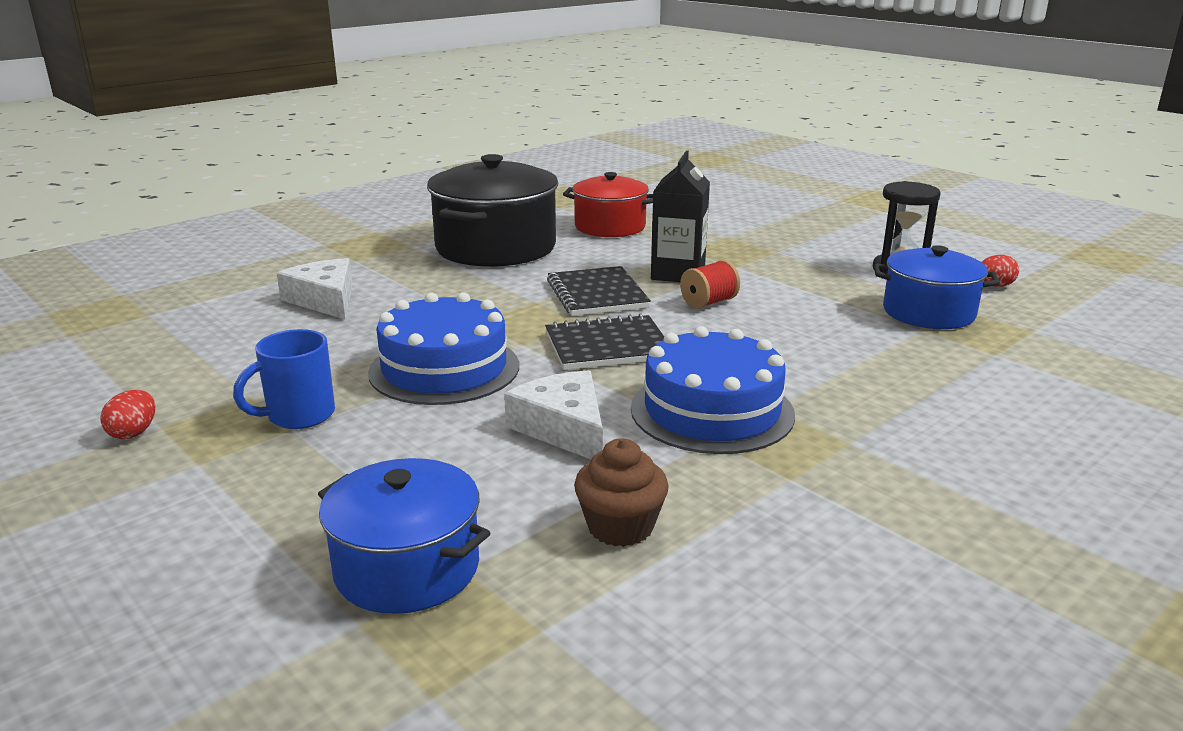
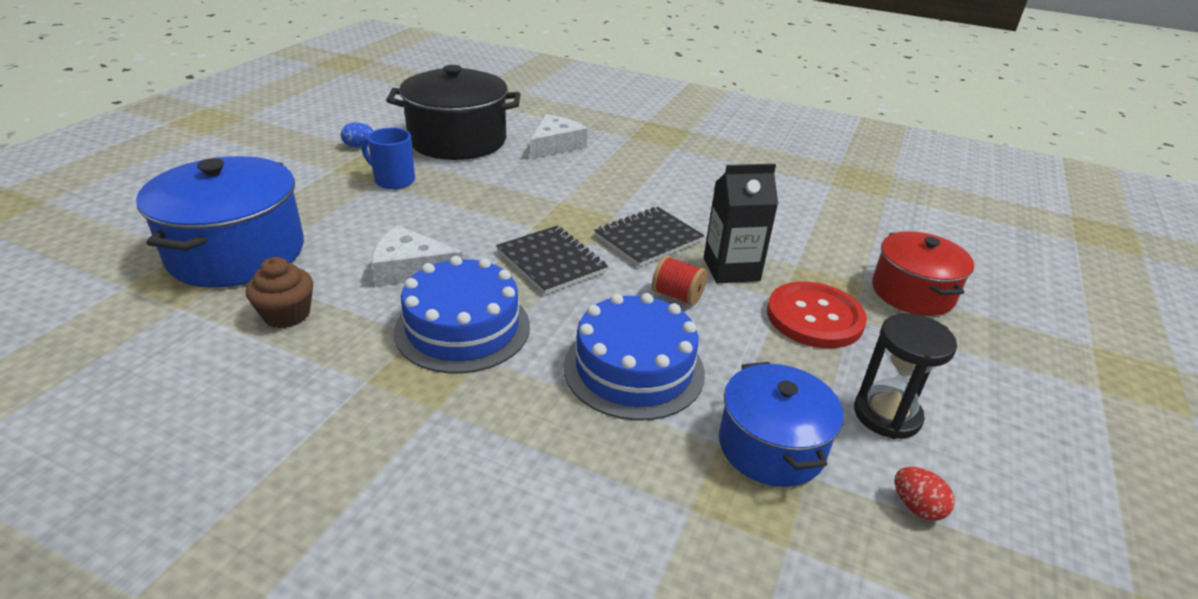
camera: 65 degrees right, 10 degrees up
red egg [100,390,155,439] -> blue egg [341,122,373,147]
blue pot [318,458,490,614] -> blue pot [136,156,304,288], size x1.59
blue cake [368,292,519,405] -> blue cake moved to [564,293,705,421]
black pot [427,154,558,267] -> black pot moved to [386,65,520,160]
white cheese [504,370,603,459] -> white cheese turned 120 degrees counterclockwise [372,226,463,287]
red pot [563,172,653,237] -> red pot moved to [872,231,974,316]
none -> red button [767,281,867,348]

